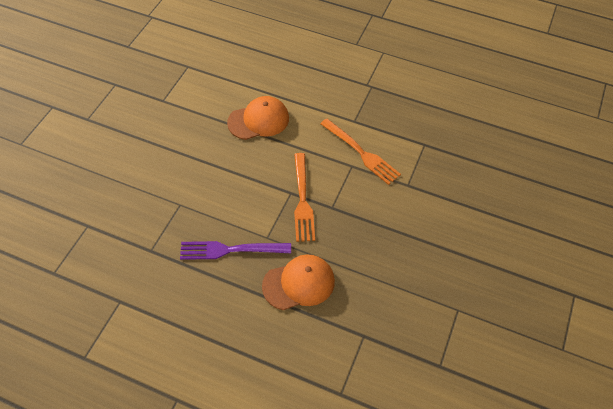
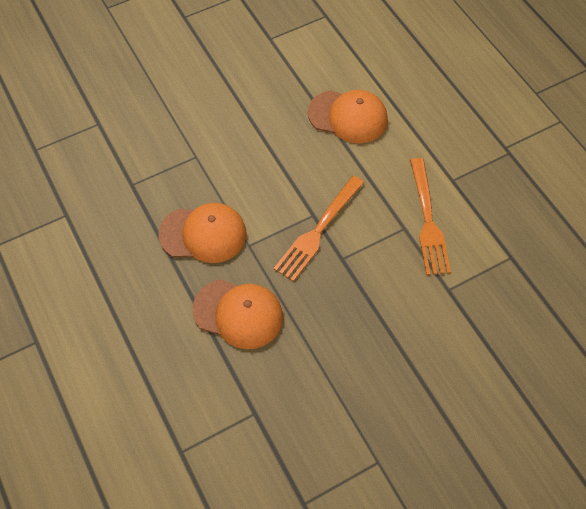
camera: 40 degrees right, 5 degrees up
purple fork [180,241,291,260] -> orange cap [159,203,247,263]

